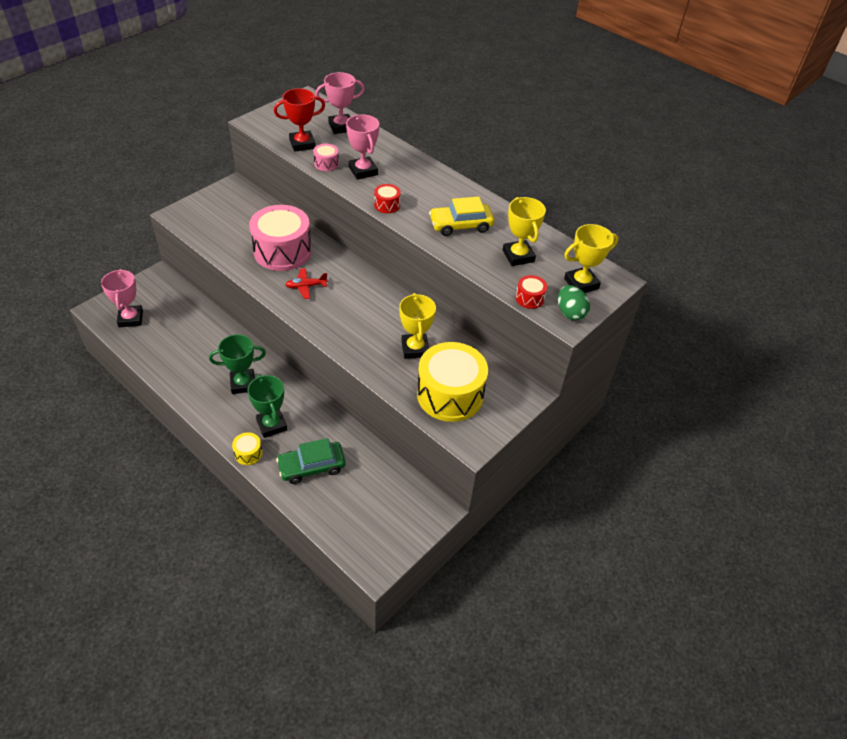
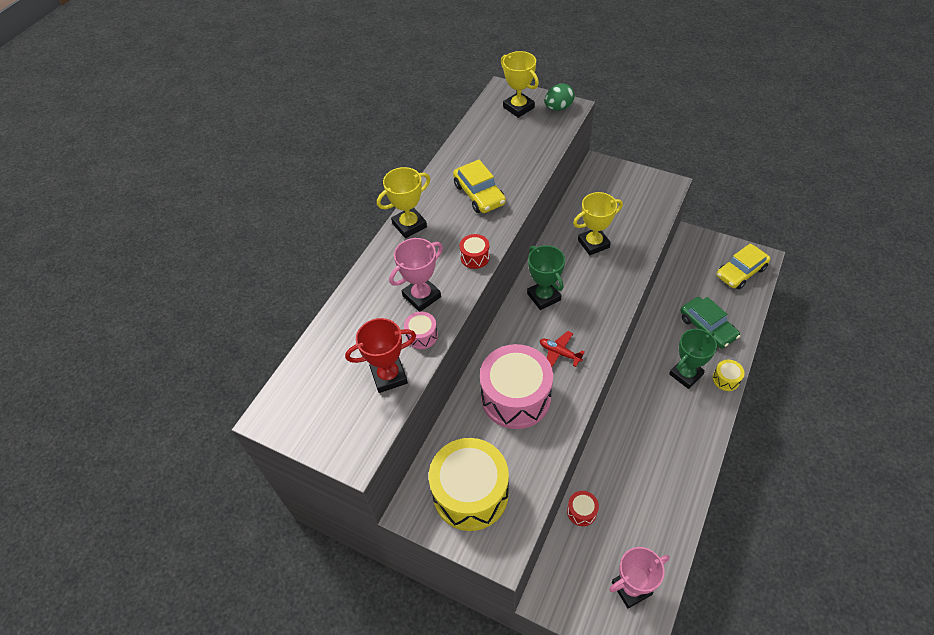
camera: 100 degrees left, 5 degrees up
green trophy [209,334,266,394] -> green trophy moved to [527,245,565,310]
red trophy [274,88,325,152] -> red trophy turned 75 degrees counterclockwise [345,318,416,393]
red plane [285,268,328,299] -> red plane turned 150 degrees clockwise [540,331,585,367]
pink trophy [315,72,365,134] -> none
yellow drum [417,342,488,422] -> yellow drum moved to [429,438,509,531]
yellow trophy [503,197,546,266] -> yellow trophy moved to [377,167,430,238]
red drum [516,275,547,309] -> red drum moved to [567,491,599,526]
none -> yellow car [716,243,771,289]

